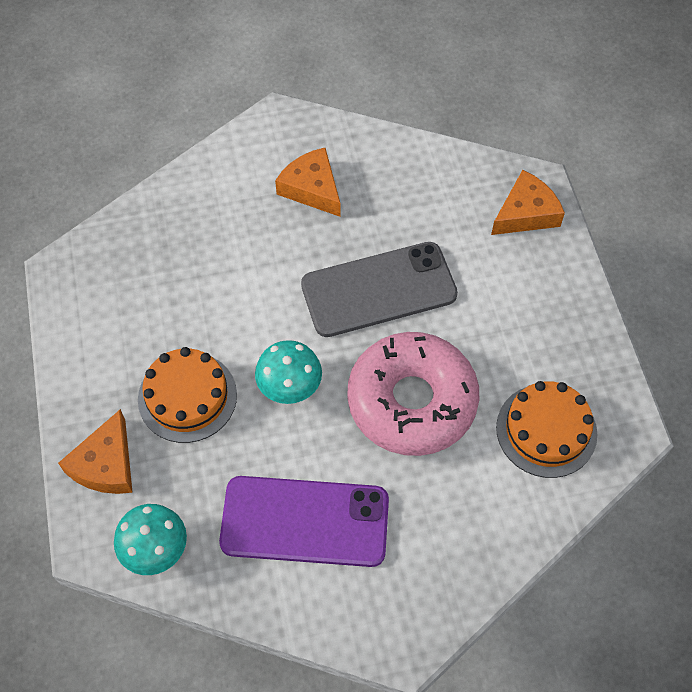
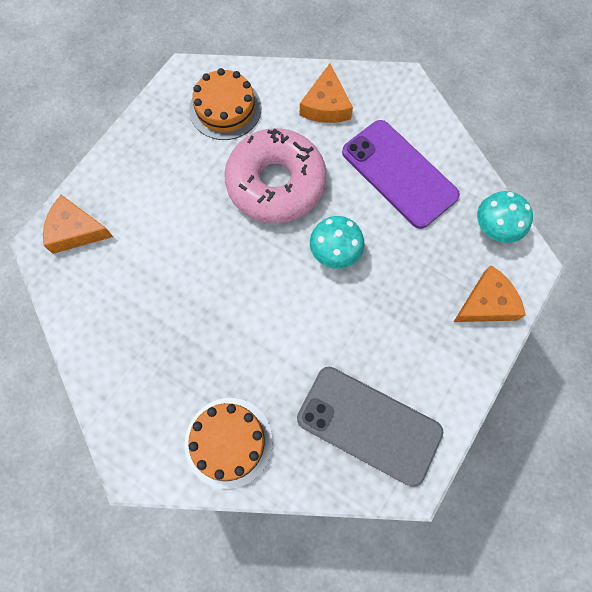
camera: 135 degrees left, 10 degrees up
orange cake [138,347,237,443] -> orange cake moved to [185,398,273,489]
orange cheese [275,148,341,217] -> orange cheese moved to [300,63,353,123]
grey phone [301,242,458,337] -> grey phone moved to [297,367,444,487]

